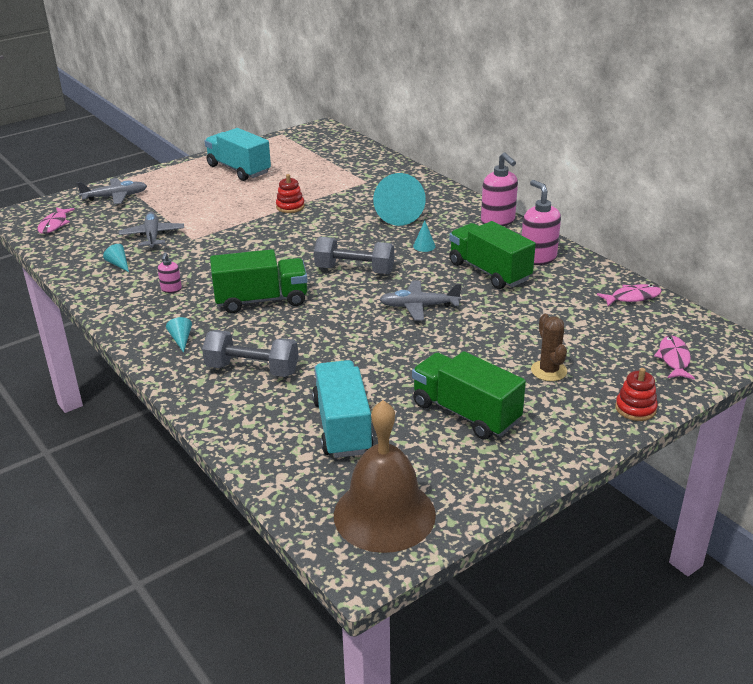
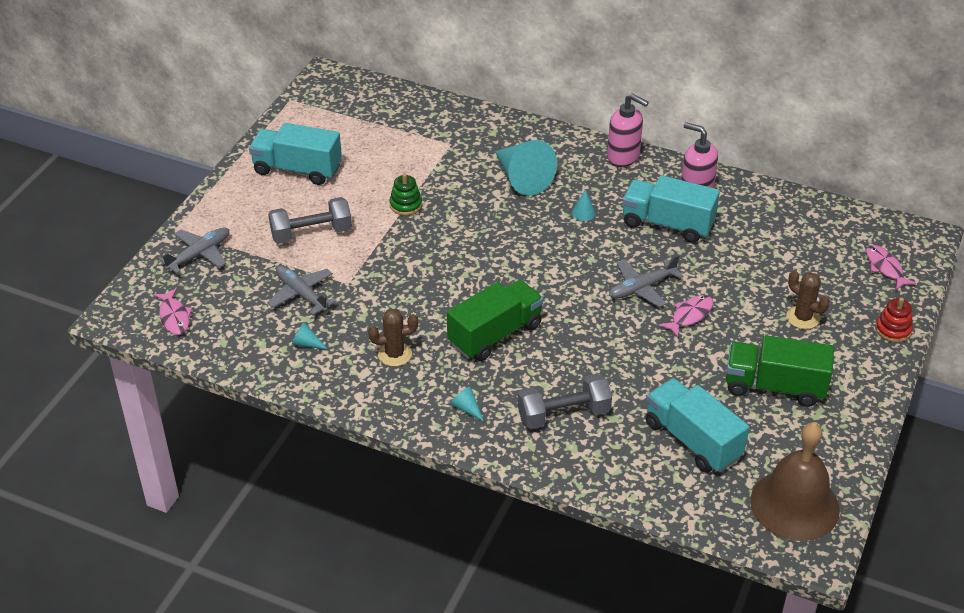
camera: 30 degrees left, 10 degrees up
pink soap dispenser [158,252,182,293] -> brown cactus [368,309,418,366]
red stacking toy [276,174,305,213] -> green stacking toy [390,173,422,216]
grey dumbbell [314,237,394,274] -> grey dumbbell moved to [268,197,352,244]
green truck [449,221,536,289] -> turquoise truck [622,175,720,243]
pink fish [597,284,662,306] -> pink fish moved to [659,295,713,338]

